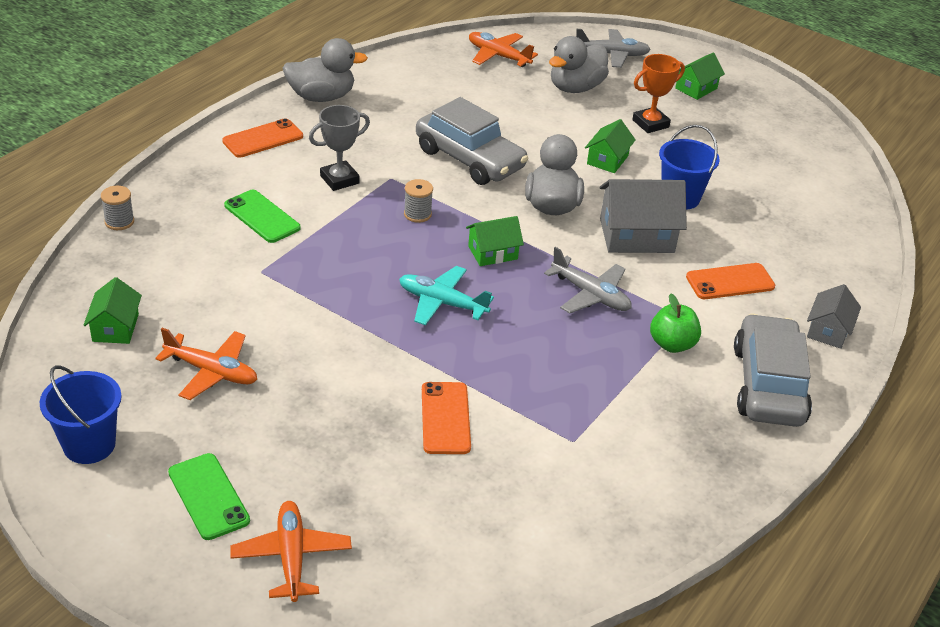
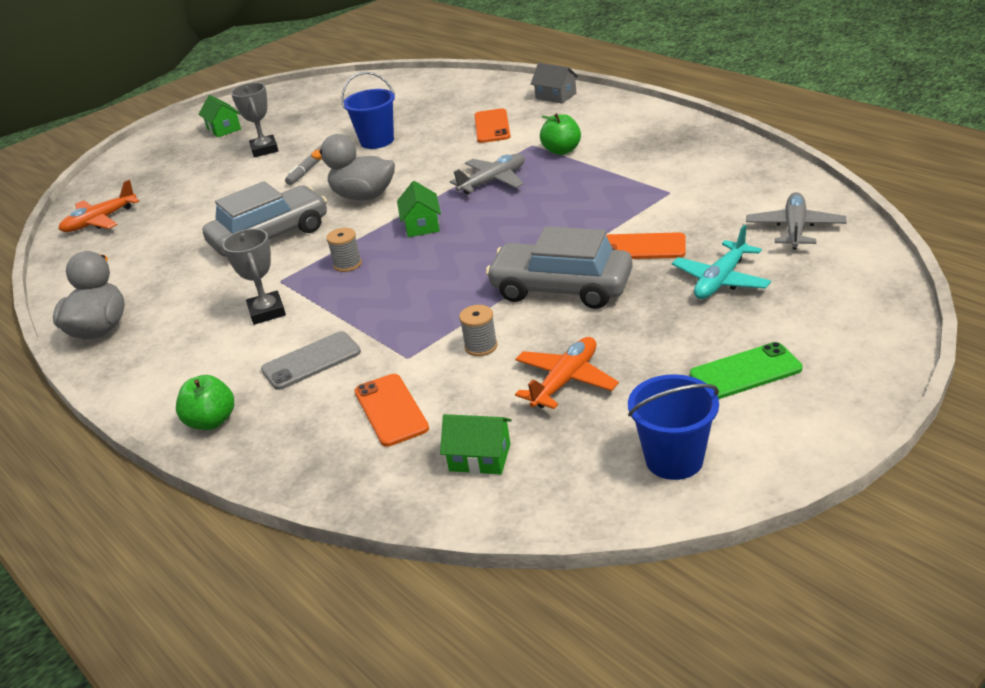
camera: 70 degrees left, 5 degrees down
grey spool [101,186,134,230] -> grey spool moved to [459,305,497,356]
orange phone [222,118,303,158] -> orange phone moved to [354,374,429,447]
green phone [224,190,300,243] -> grey phone [261,331,361,390]
orange plane [230,501,352,602] -> none
turquoise plane [399,266,494,325] -> turquoise plane moved to [672,225,771,299]
grey duck [549,36,609,93] -> none
grey plane [576,29,651,68] -> grey plane moved to [746,192,846,249]
green house [585,119,636,173] -> grey marker [285,145,322,185]
grey house [600,179,687,253] -> none
orange trophy [632,54,685,133] -> grey trophy [231,83,278,157]
grey car [734,314,812,427] -> grey car moved to [486,226,633,309]
none -> green apple [176,375,234,430]

